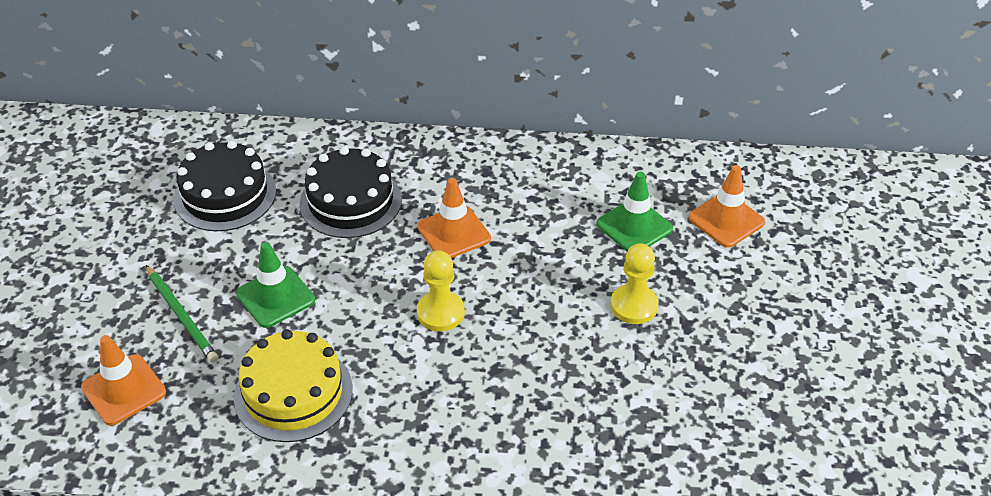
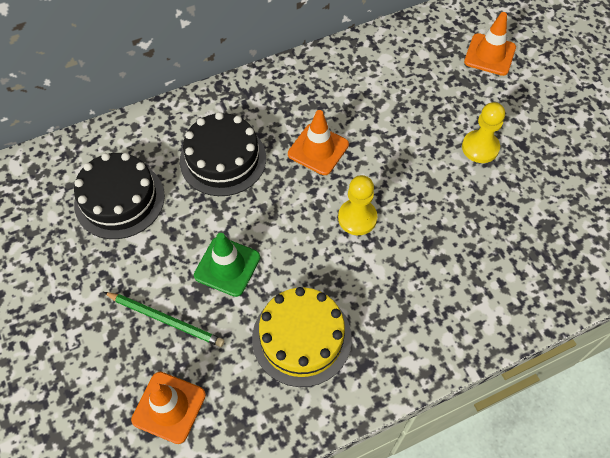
camera: 30 degrees left, 15 degrees up
green traffic cone [597,172,673,251] -> none

